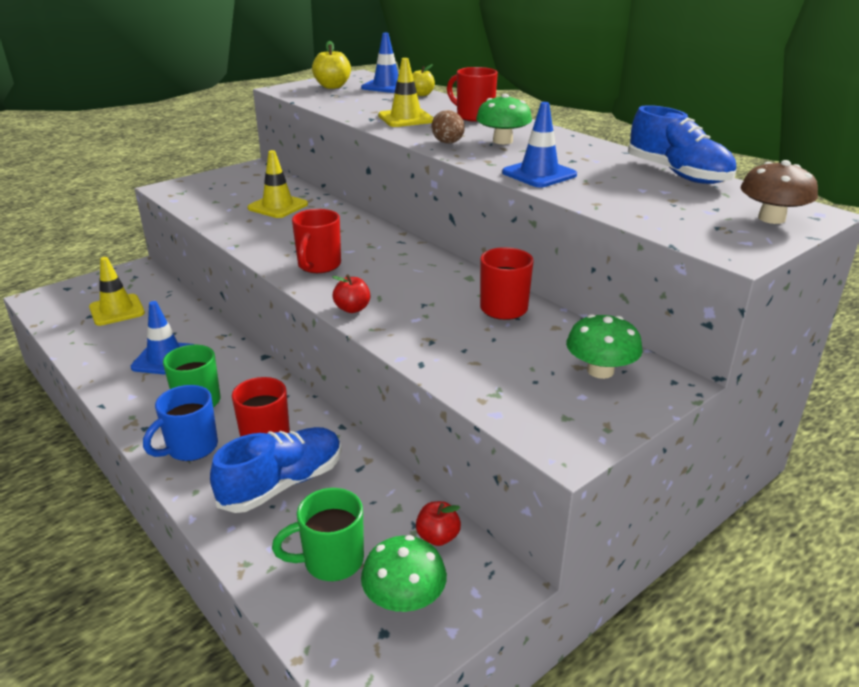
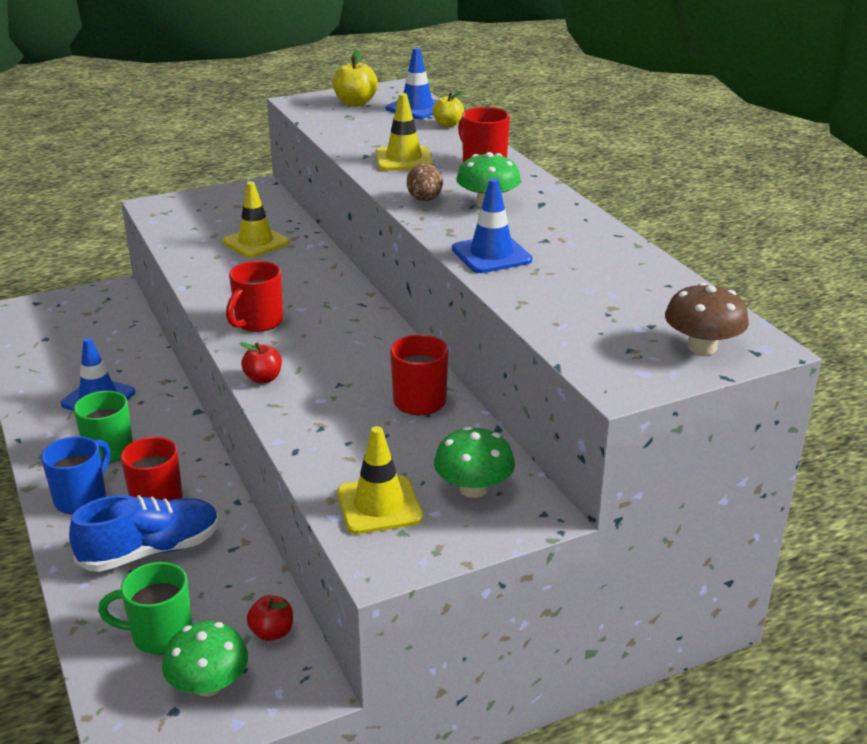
camera: 15 degrees right, 0 degrees up
yellow traffic cone [89,257,145,326] -> yellow traffic cone moved to [337,426,423,534]
blue mug [143,385,218,461] -> blue mug turned 150 degrees clockwise [41,436,110,514]
blue shoe [628,105,736,184] -> none

